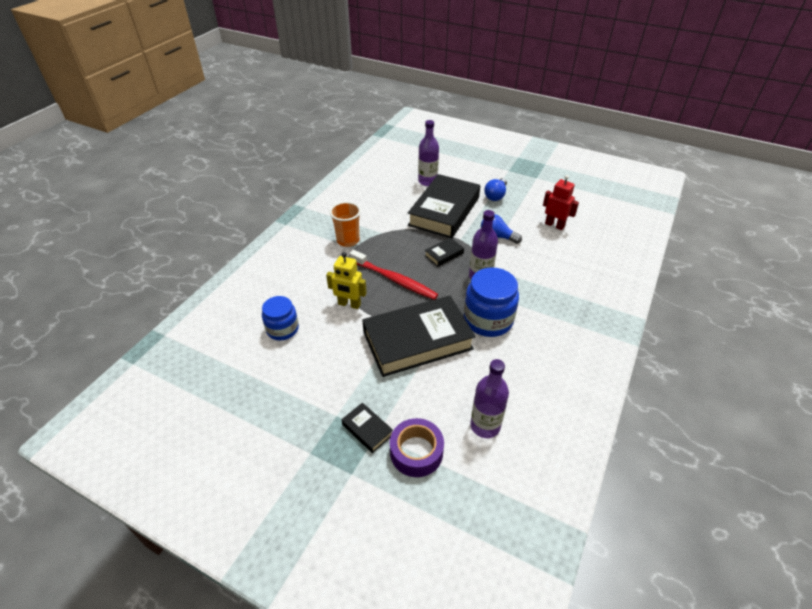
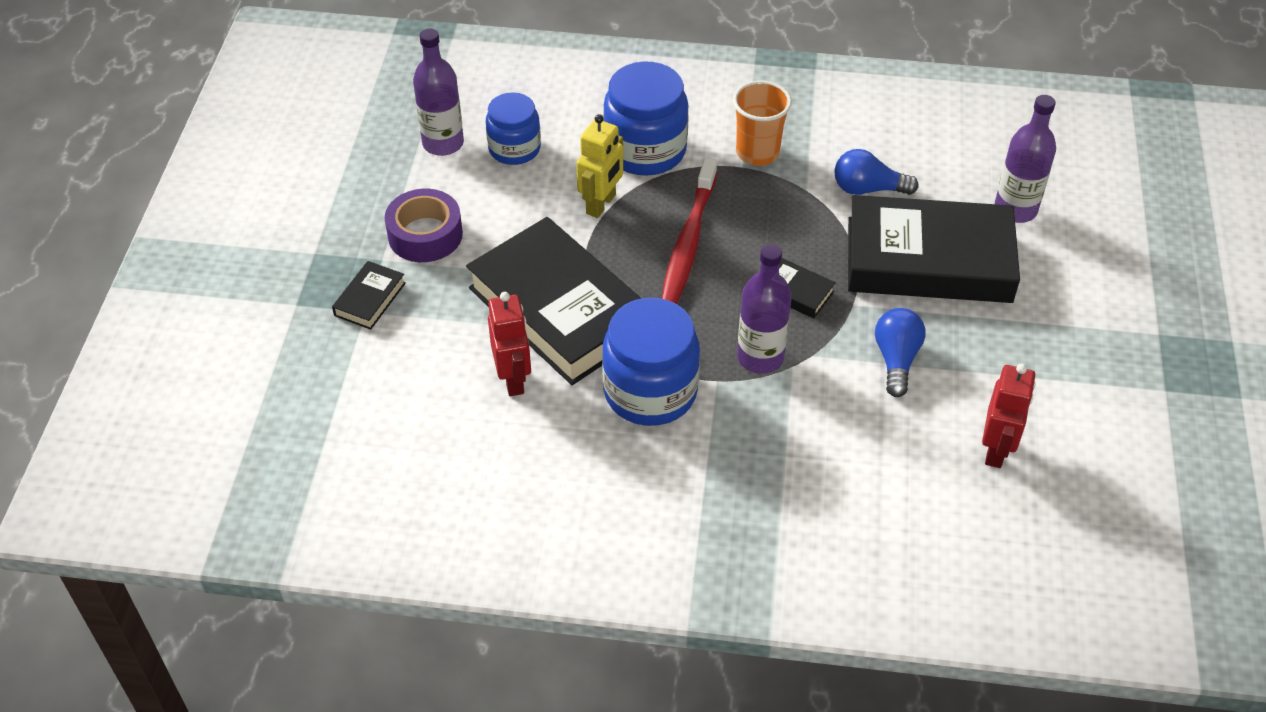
camera: 70 degrees right, 5 degrees up
yellow robot [326,252,367,309] -> yellow robot turned 150 degrees counterclockwise [576,114,623,218]
purple tape [390,418,444,477] -> purple tape moved to [385,189,463,262]
purple bottle [470,359,509,438] -> purple bottle moved to [413,29,464,156]
blue light bulb [484,178,507,201] -> blue light bulb moved to [834,149,919,195]
none -> red robot [488,292,531,396]
none -> blue jar [603,61,689,176]

